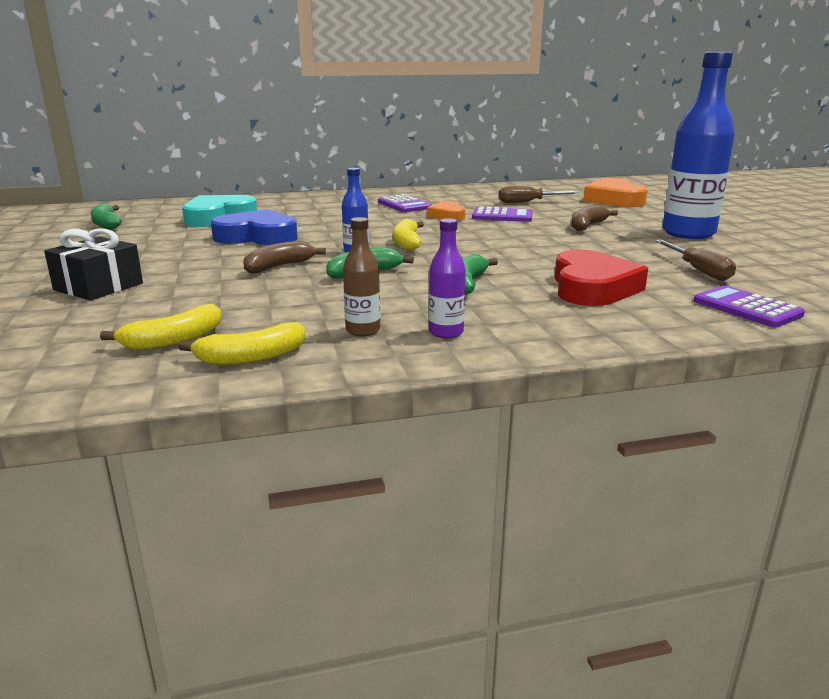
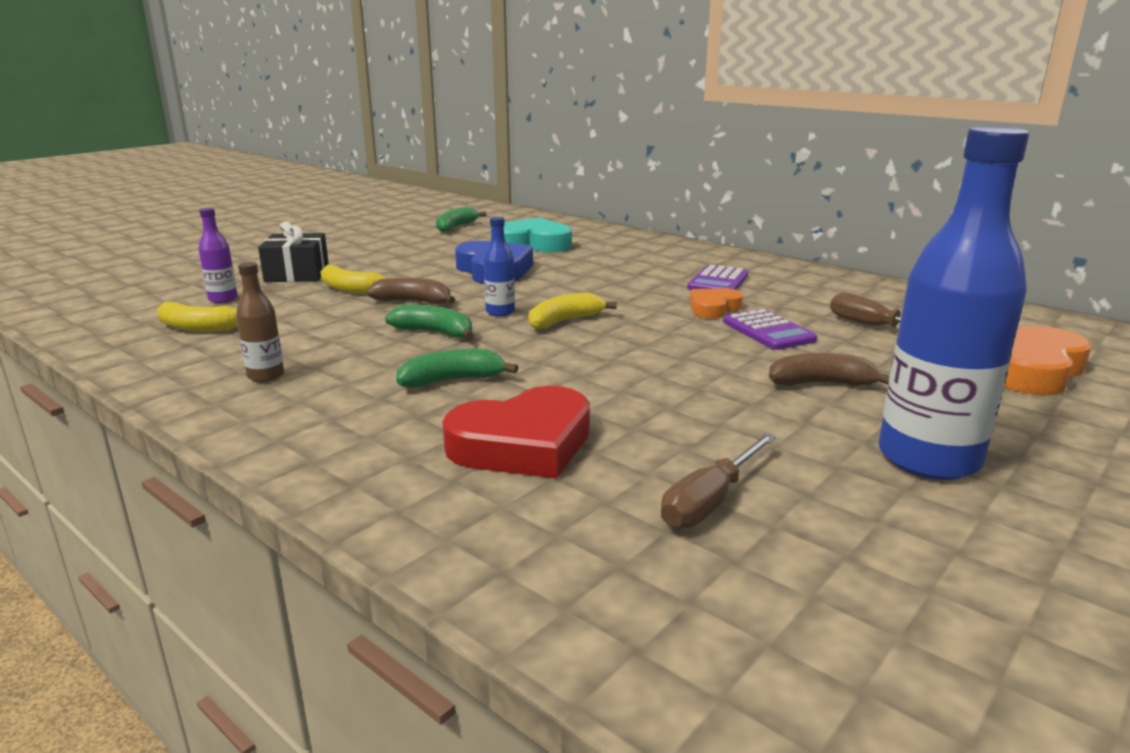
camera: 55 degrees right, 0 degrees up
yellow banana [178,322,306,365] -> yellow banana moved to [320,265,386,294]
purple bottle [429,218,466,338] -> purple bottle moved to [198,207,238,303]
purple calculator [693,286,805,327] -> none

